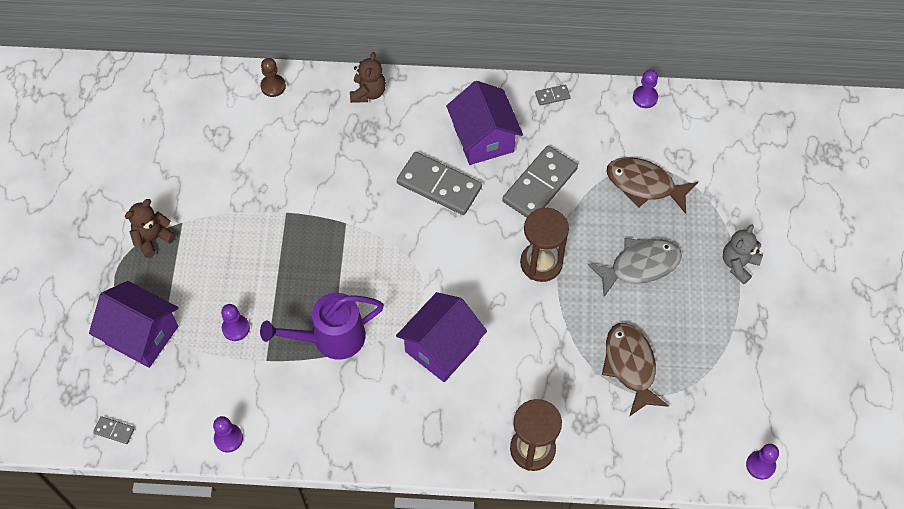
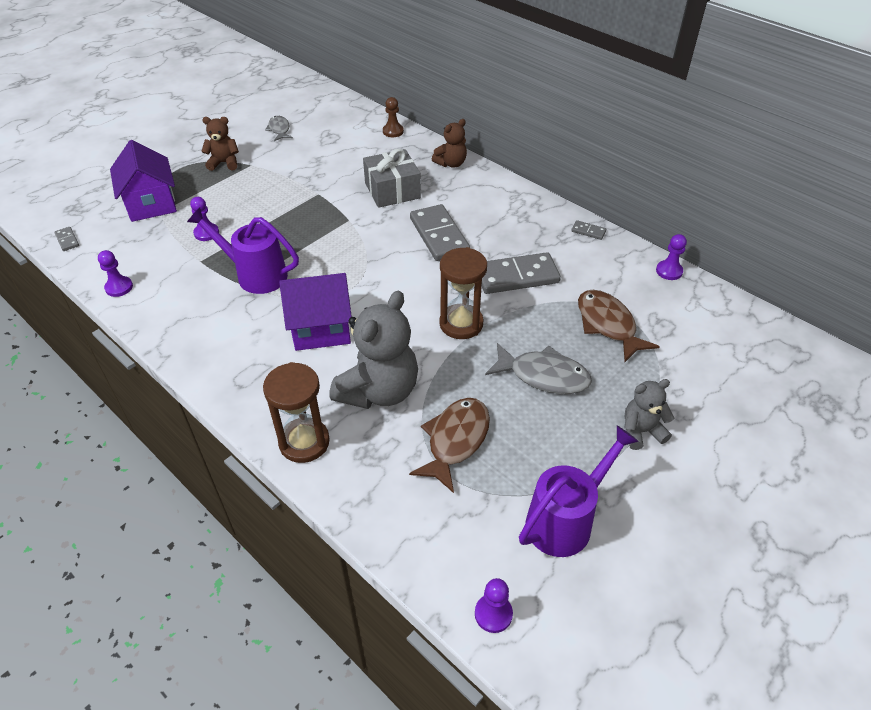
camera: 40 degrees right, 15 degrees down
purple house [446,81,523,165] -> none
none -> grey fish [265,116,293,141]
none -> grey teddy bear [330,291,418,409]
none -> grey gift [363,149,421,208]
none -> purple watering can [519,426,639,557]

